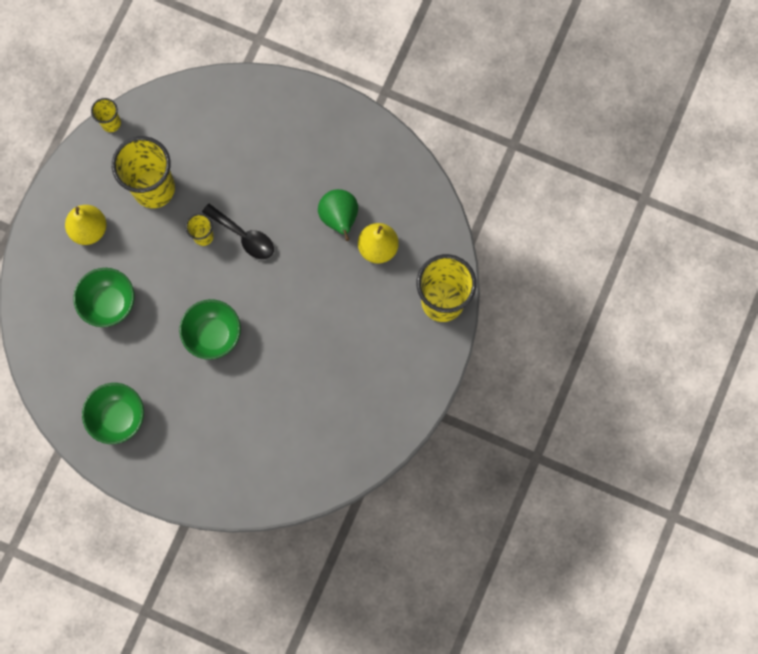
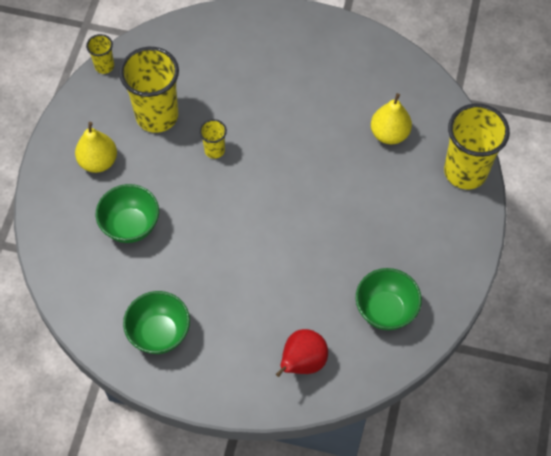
camera: 10 degrees left, 15 degrees down
green bowl [179,299,241,360] -> green bowl moved to [356,268,422,330]
black spoon [202,204,274,259] -> none
green pear [318,189,358,241] -> none
none -> red pear [276,329,328,377]

